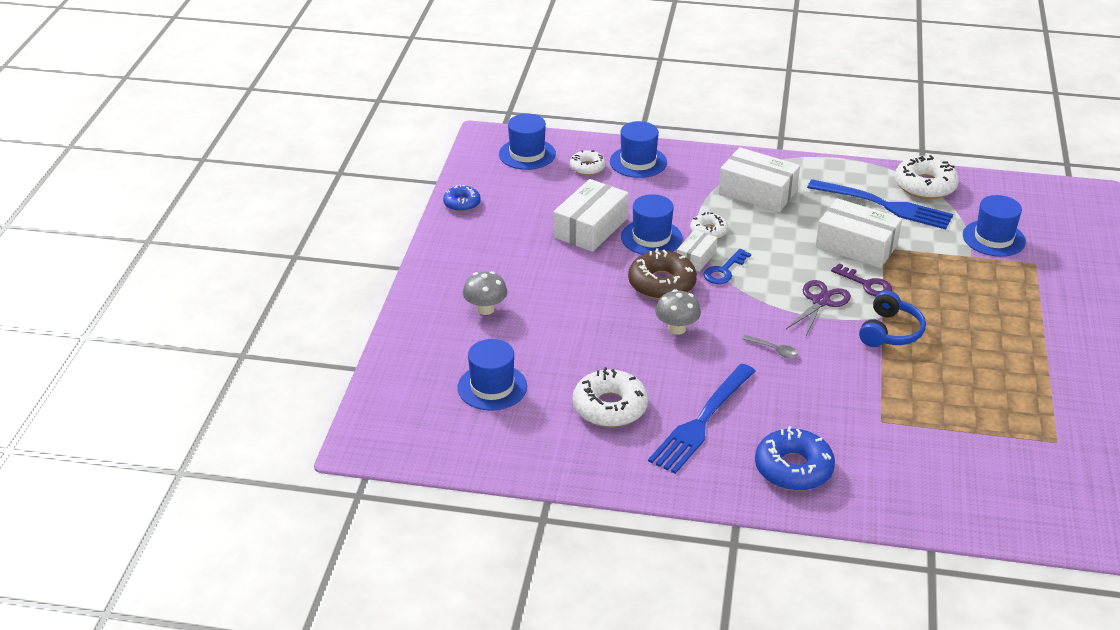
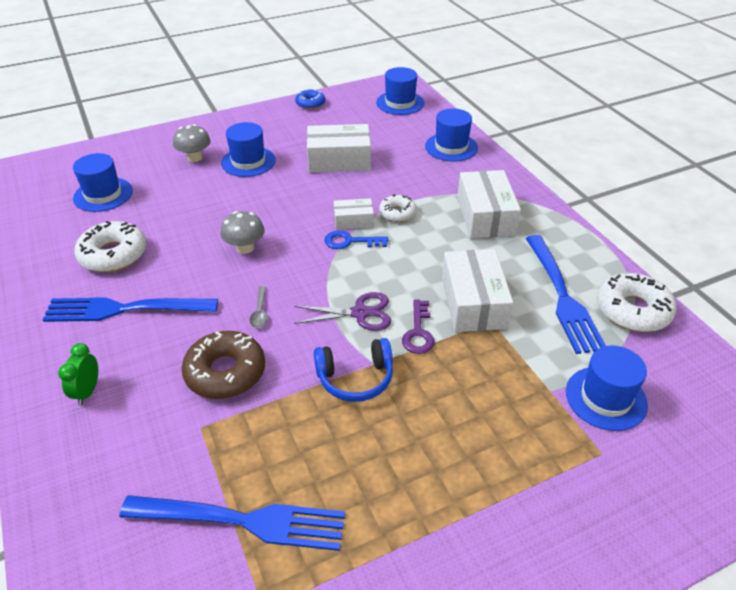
camera: 55 degrees right, 5 degrees up
white donut [570,150,606,175] -> none
blue hat [621,194,683,255] -> blue hat moved to [221,122,276,177]
brown donut [628,248,697,300] -> brown donut moved to [181,331,265,399]
blue donut [755,426,835,491] -> green clock [58,343,98,405]
none -> blue fork [119,495,345,551]

